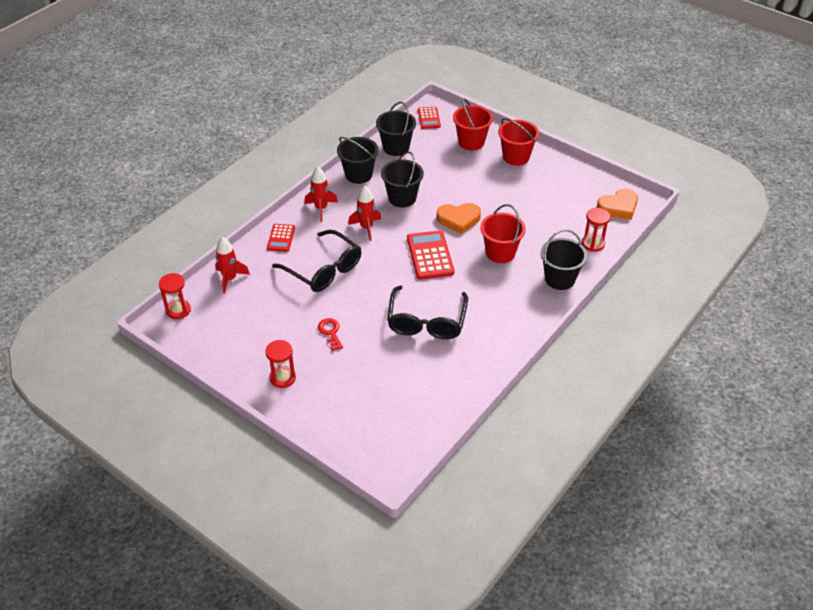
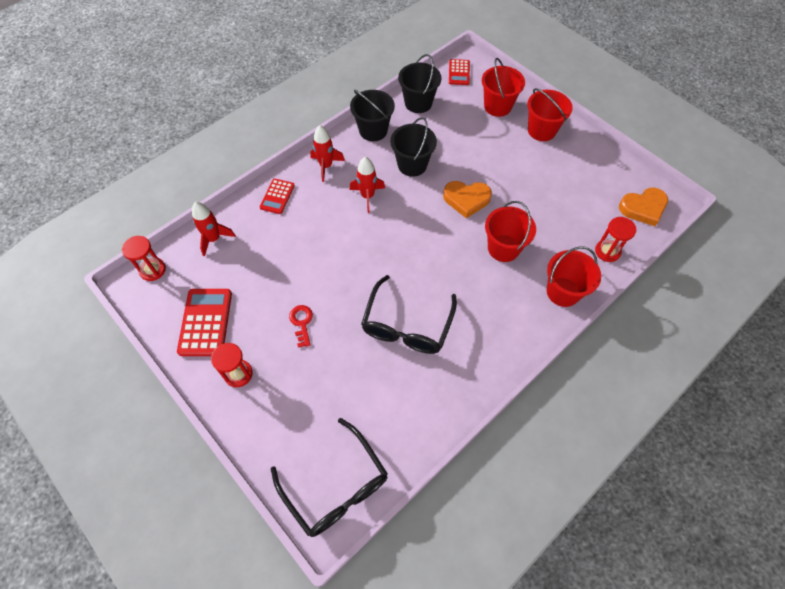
camera: 10 degrees right, 15 degrees up
black glasses [272,230,361,292] -> black glasses moved to [271,418,388,537]
red calculator [407,230,454,280] -> red calculator moved to [177,289,232,356]
black bucket [541,229,587,290] -> red bucket [547,246,601,307]

